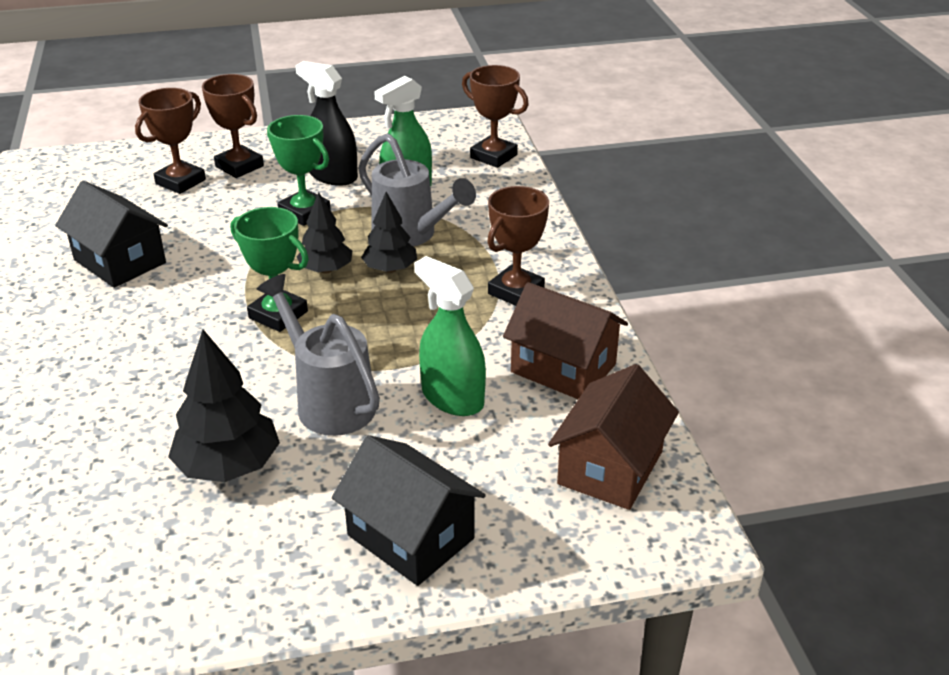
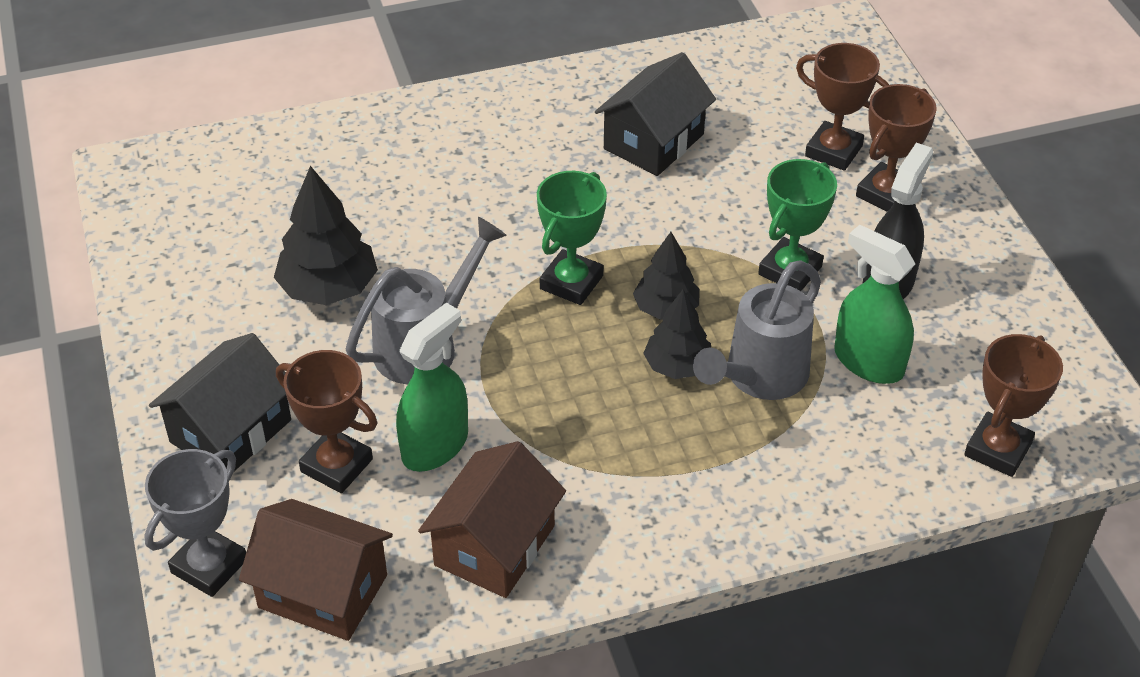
camera: 85 degrees right, 10 degrees up
brown trophy [487,186,549,306] -> brown trophy moved to [276,350,377,493]
none -> grey trophy [144,449,246,597]

